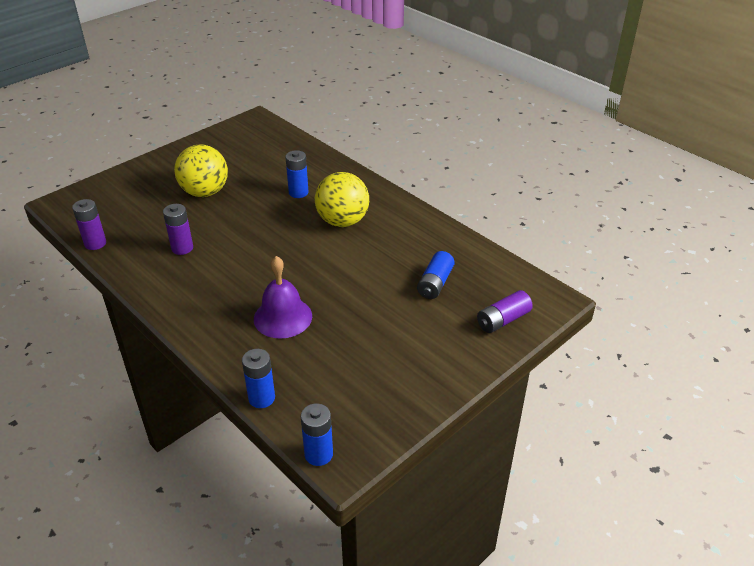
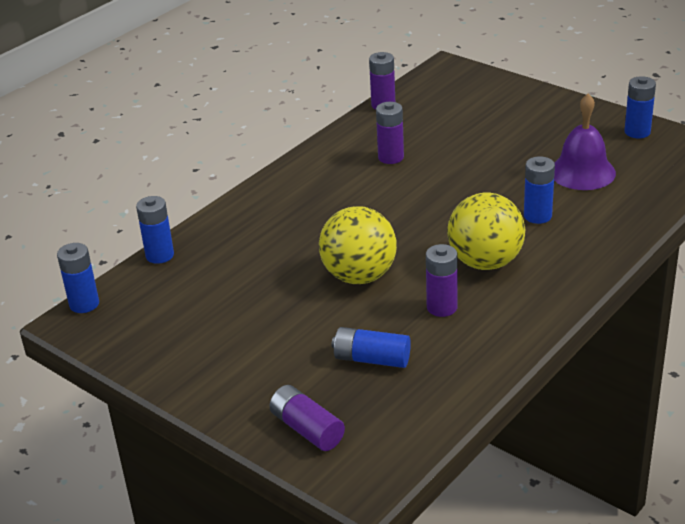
camera: 85 degrees right, 5 degrees down
yellow ball [174,144,228,197] -> yellow ball moved to [319,206,397,284]
purple bell [254,256,312,339] -> purple bell moved to [554,94,616,190]
none -> purple battery [426,244,458,317]
none -> blue battery [624,76,656,139]

